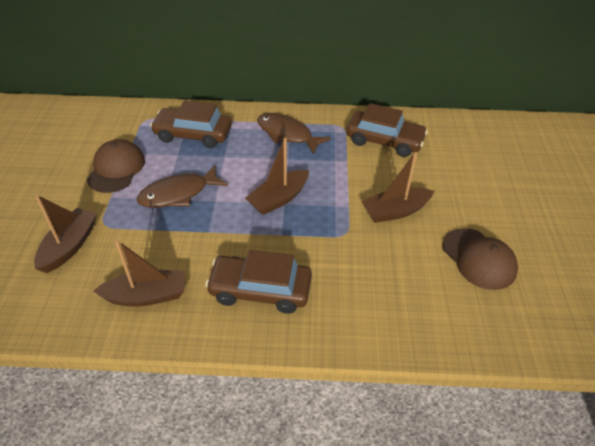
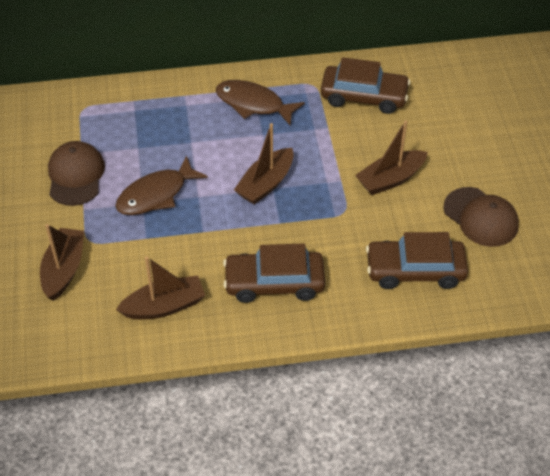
camera: 10 degrees left, 5 degrees up
brown car [150,101,232,148] -> brown car moved to [366,232,468,289]

